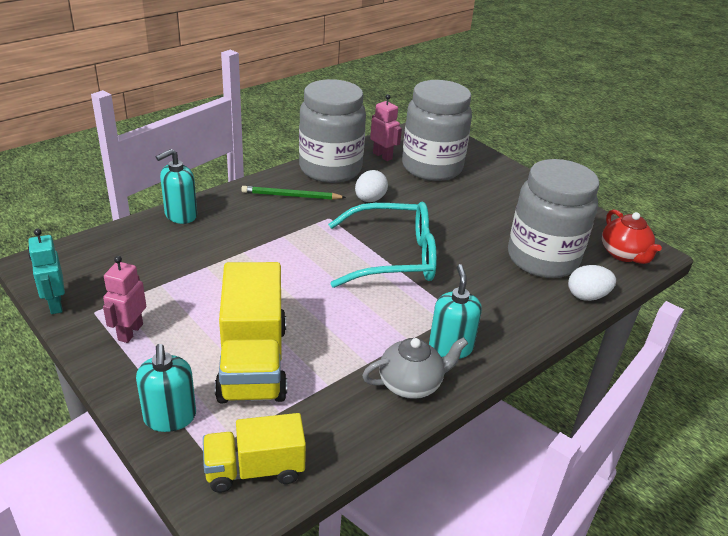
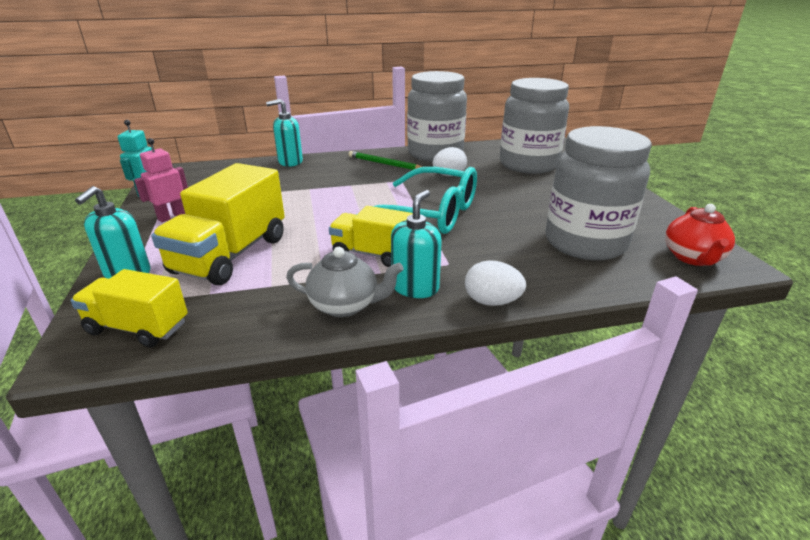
camera: 30 degrees right, 5 degrees down
pink robot [370,94,402,161] -> none
white egg [568,265,616,301] -> white egg moved to [465,260,526,306]
none -> yellow truck [329,206,413,267]

